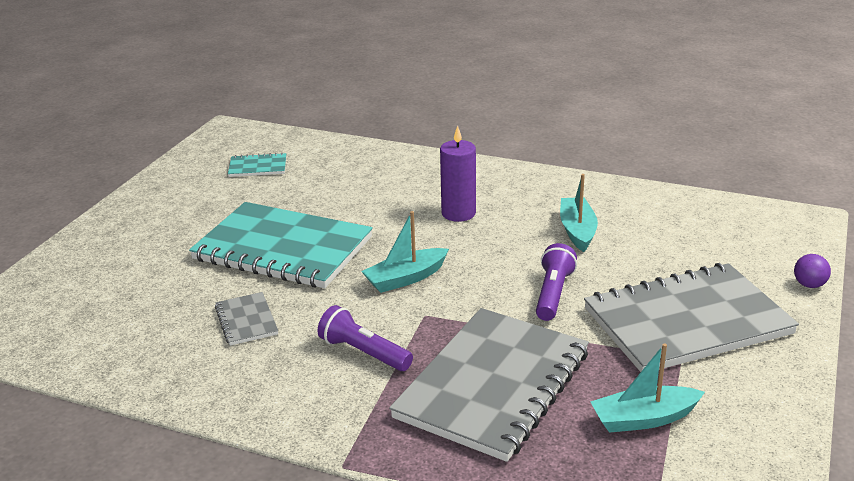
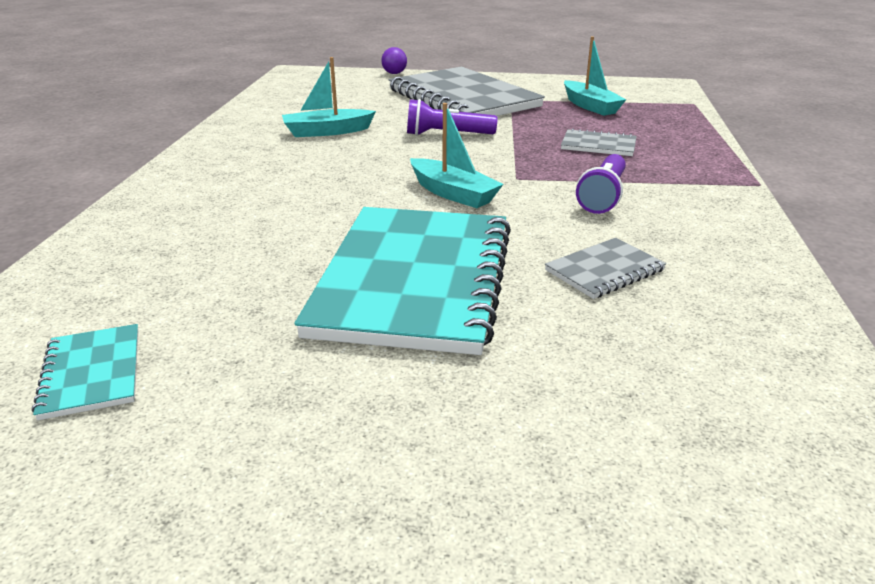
camera: 105 degrees left, 0 degrees up
grey notebook [389,308,589,462] -> grey notebook [561,128,637,156], size x0.43
purple candle [440,126,476,222] -> none

